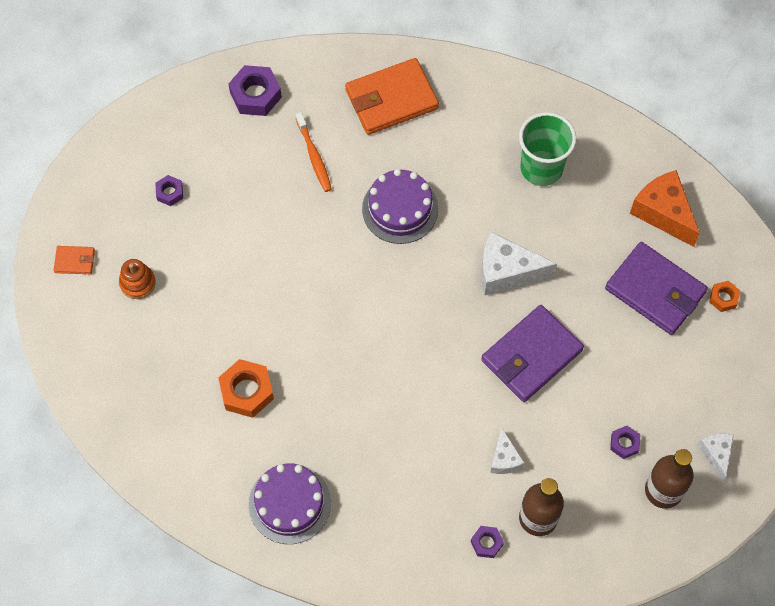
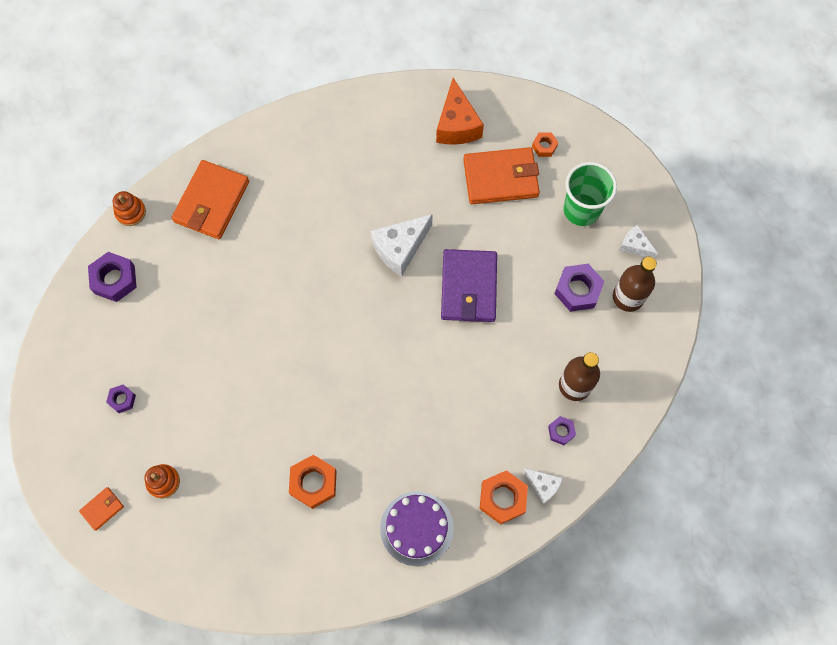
camera: 45 degrees left, 5 degrees up
orange toothbrush [295,112,332,192] -> none
purple cake [362,169,438,244] -> none
white cheese [490,427,524,474] -> white cheese moved to [523,468,563,504]
green cup [519,112,576,186] -> green cup moved to [563,162,617,226]
purple wallet [605,242,708,335] -> orange wallet [463,147,540,204]
purple nut [610,426,640,459] -> purple nut [554,264,605,312], size x1.80
orange cheese [630,170,700,247] -> orange cheese turned 105 degrees counterclockwise [436,78,484,145]
none -> orange stacking toy [113,191,146,226]
none -> orange nut [480,470,528,524]

